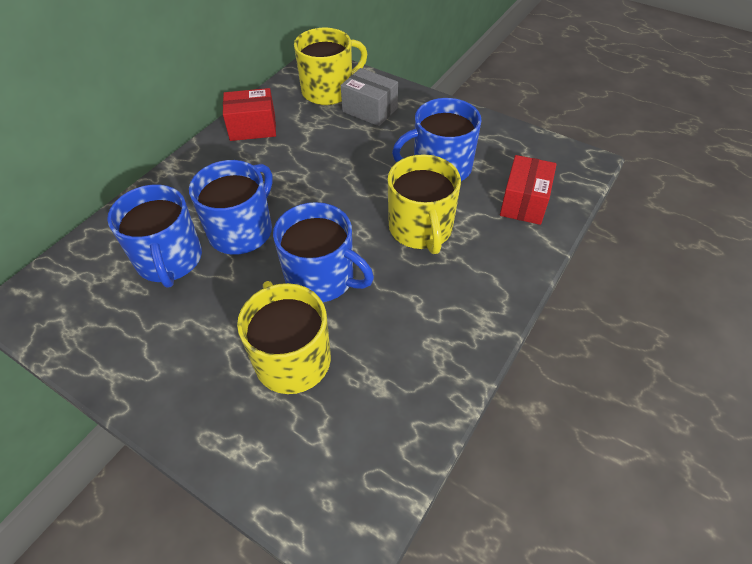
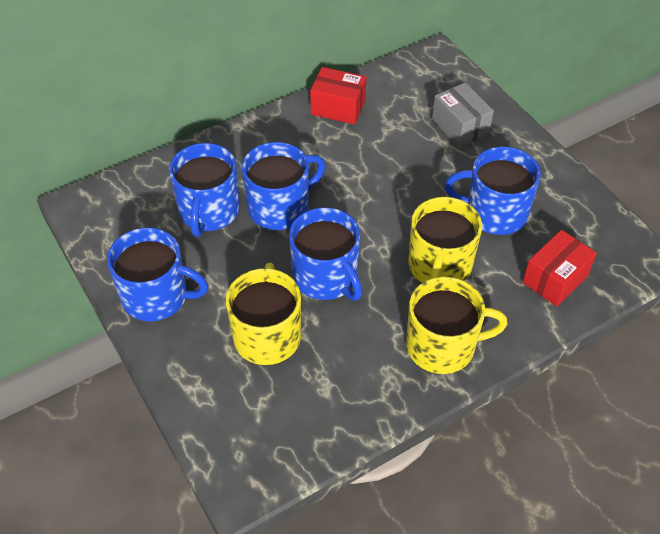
camera: 25 degrees right, 0 degrees up
yellow mug [294,28,367,105] -> yellow mug moved to [406,277,507,374]
none -> blue mug [107,227,208,321]

